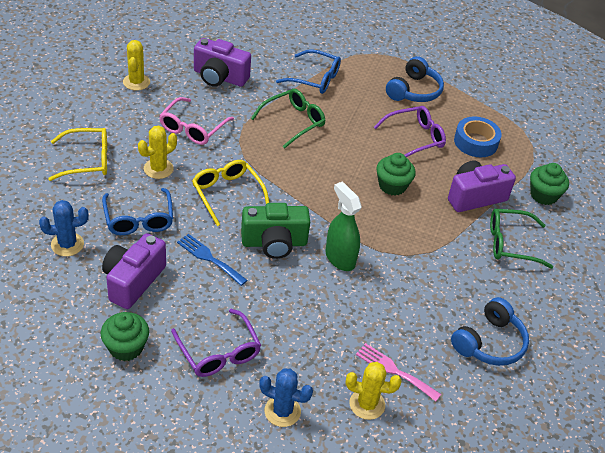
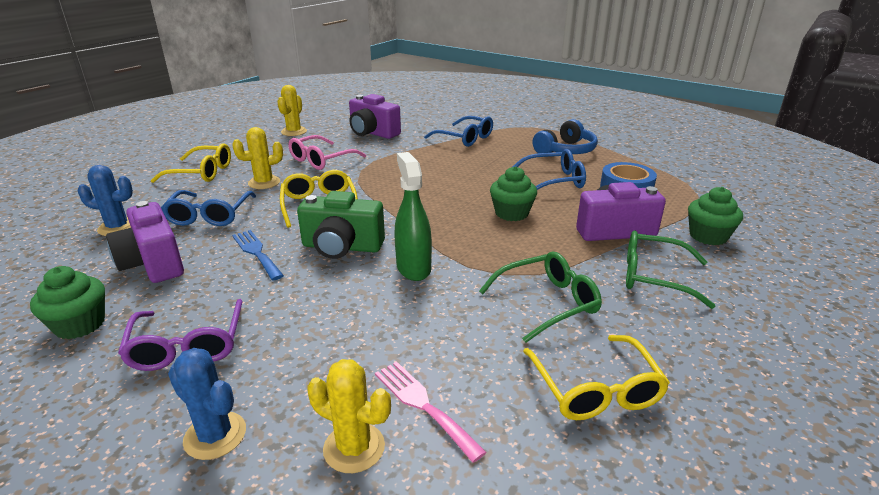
camera: 20 degrees right, 15 degrees down
purple camera [102,233,166,309] -> purple camera turned 75 degrees counterclockwise [106,201,184,283]
green glasses [251,89,325,149] -> green glasses moved to [479,252,602,343]
purple glasses [374,106,446,157] -> blue glasses [513,149,586,190]
blue headphones [451,297,529,366] -> yellow glasses [523,335,670,420]

